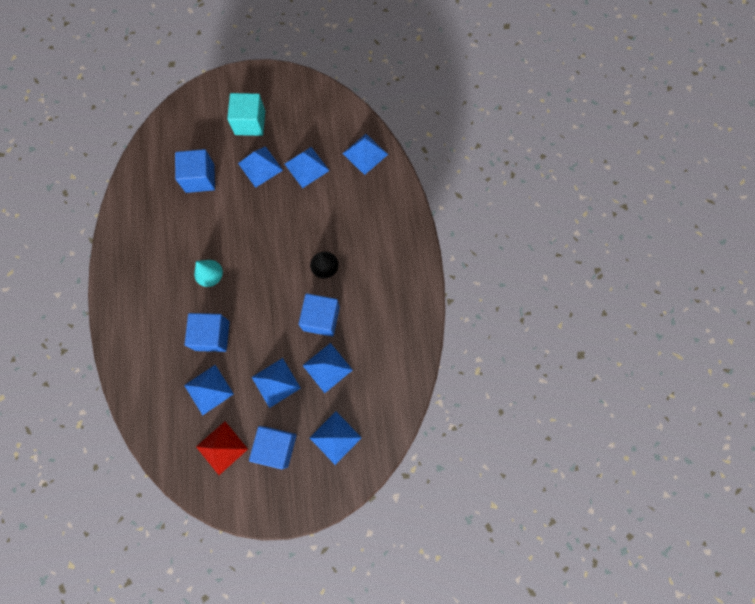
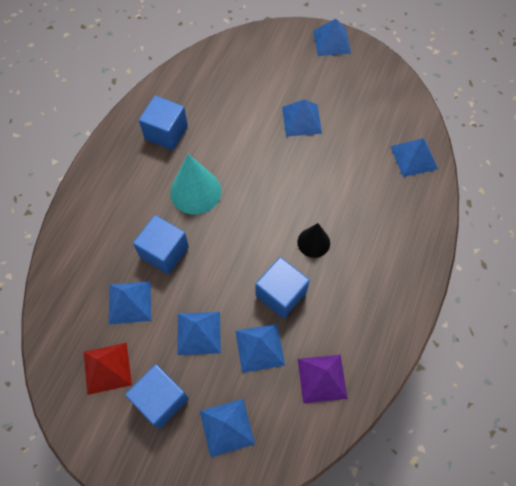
camera: 30 degrees right, 10 degrees down
blue cube [175,149,215,193] -> blue cube moved to [139,96,188,150]
turquoise cone [194,260,223,287] -> turquoise cone [170,154,221,215], size x1.63
turquoise cube [227,93,265,136] -> none
blue pyramid [285,147,330,188] -> blue pyramid moved to [313,19,351,56]
none -> purple pyramid [298,355,348,403]

